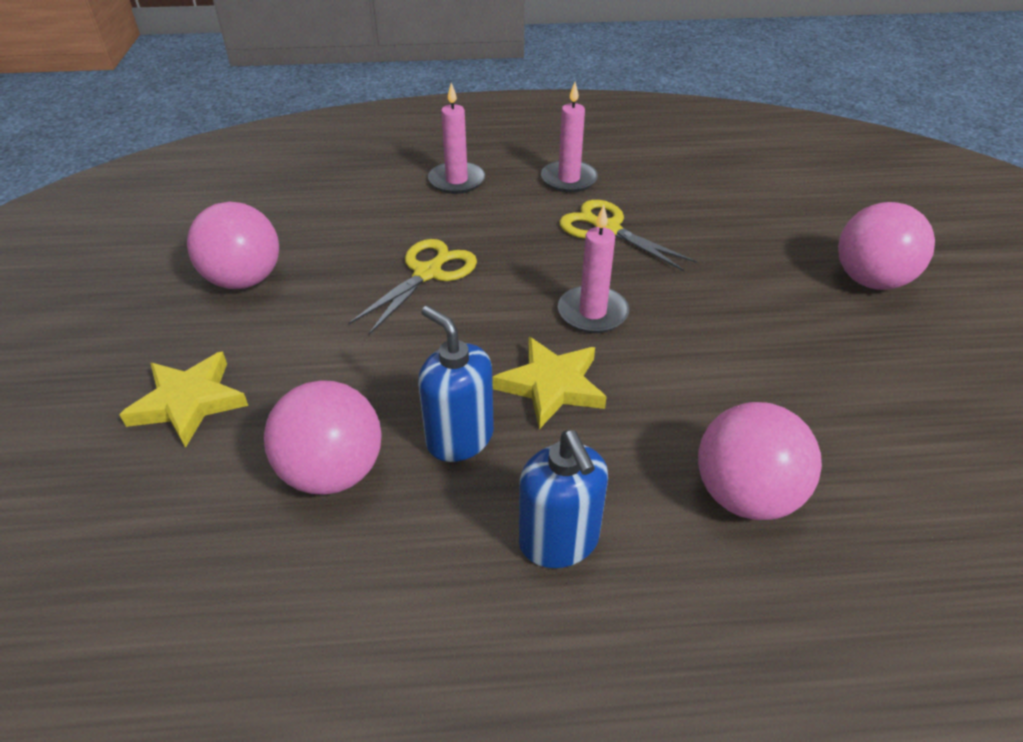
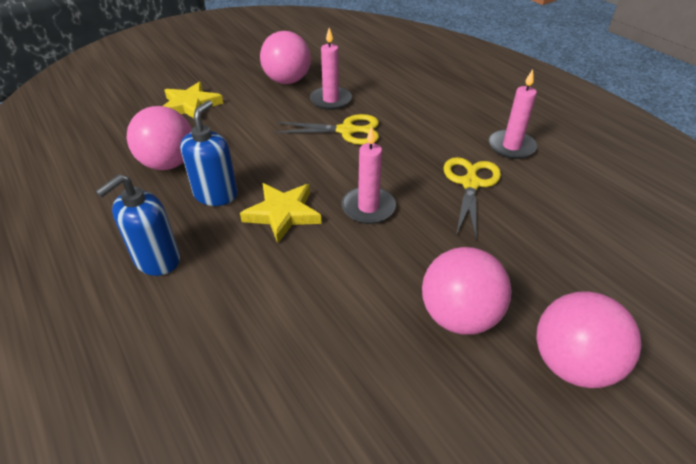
camera: 60 degrees right, 0 degrees up
pink candle [428,83,485,194] -> pink candle moved to [310,28,352,110]
pink ball [698,402,822,520] -> pink ball moved to [422,247,512,335]

